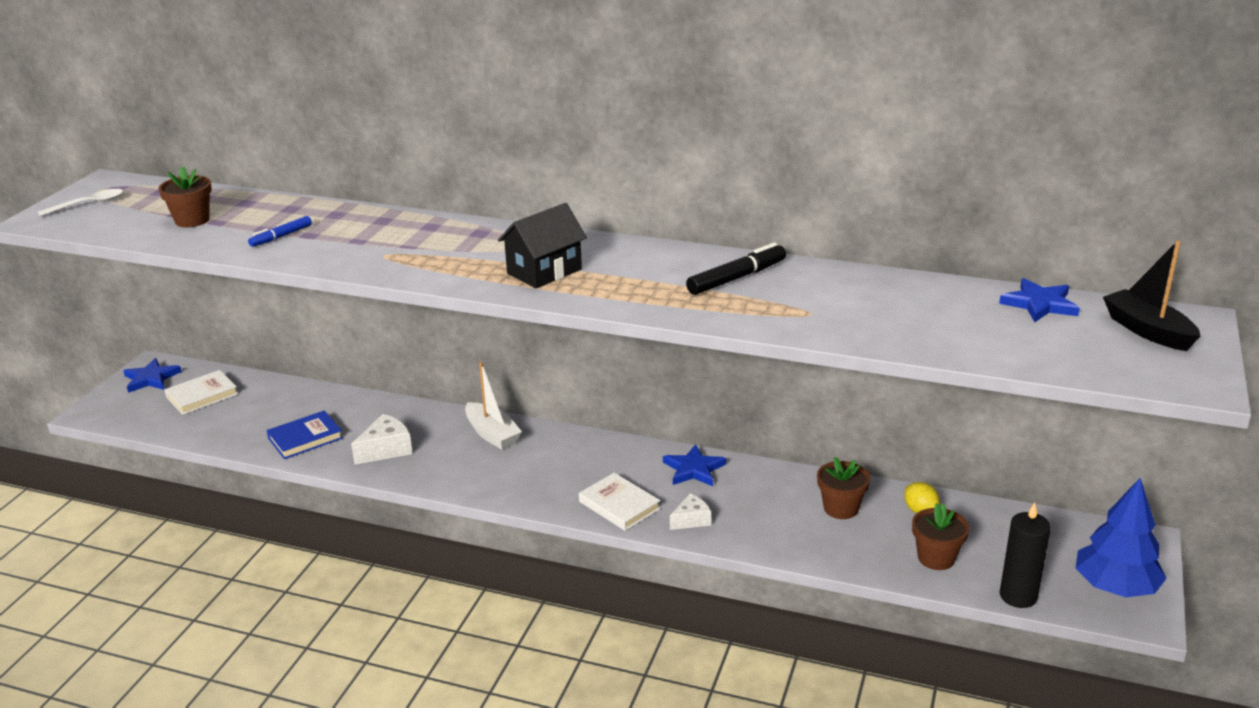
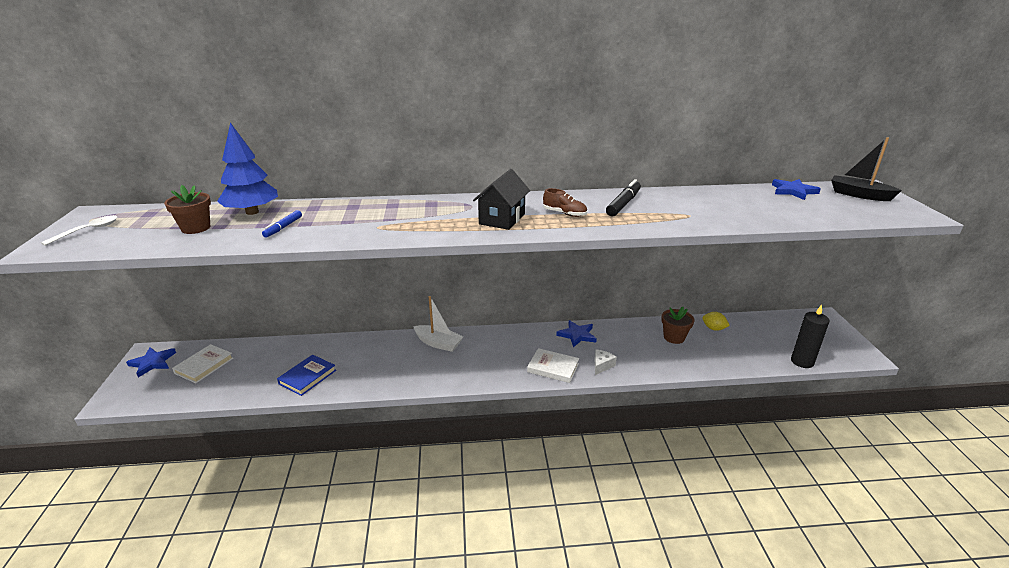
camera: 25 degrees left, 0 degrees up
white cheese [351,414,413,465] -> none
brown flower pot [912,503,969,570] -> none
blue tree [1076,478,1167,597] -> blue tree moved to [217,123,278,215]
none -> brown shoe [543,188,587,217]

